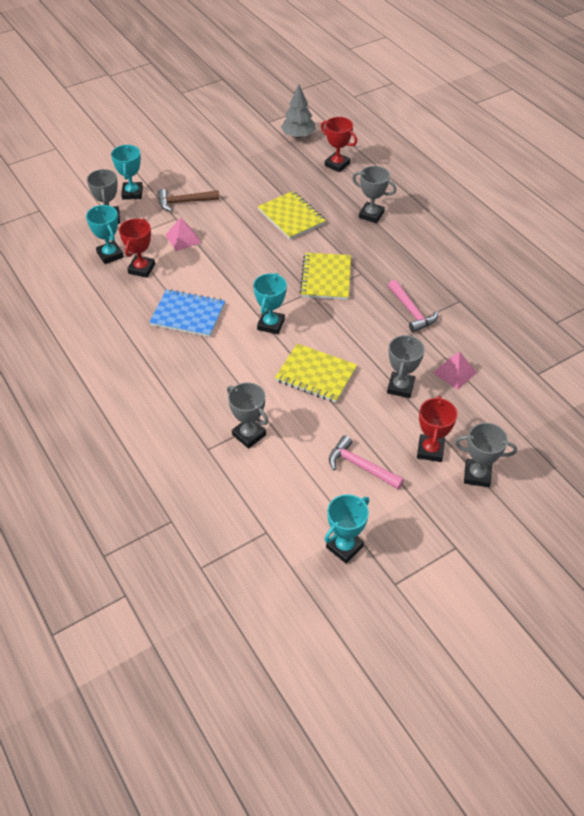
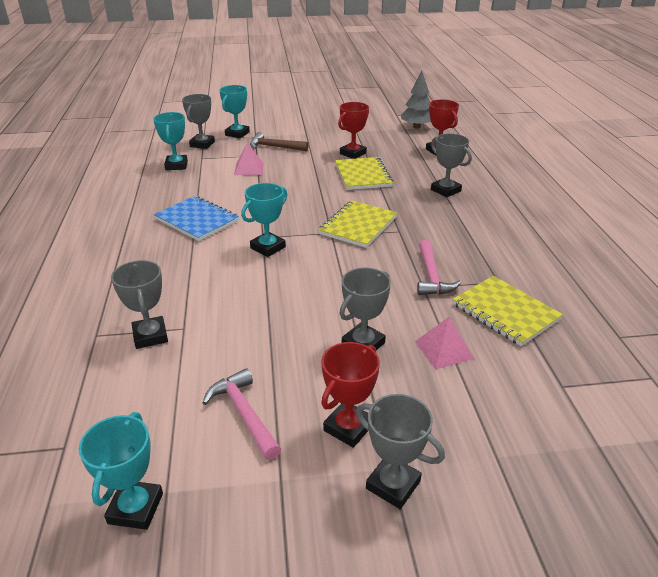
camera: 25 degrees right, 15 degrees down
red trophy [119,219,155,278] -> red trophy moved to [338,102,369,159]
yellow notebook [275,343,357,403] -> yellow notebook moved to [452,276,563,346]
turquoise trophy [324,494,369,563] -> turquoise trophy turned 60 degrees counterclockwise [79,412,163,530]

